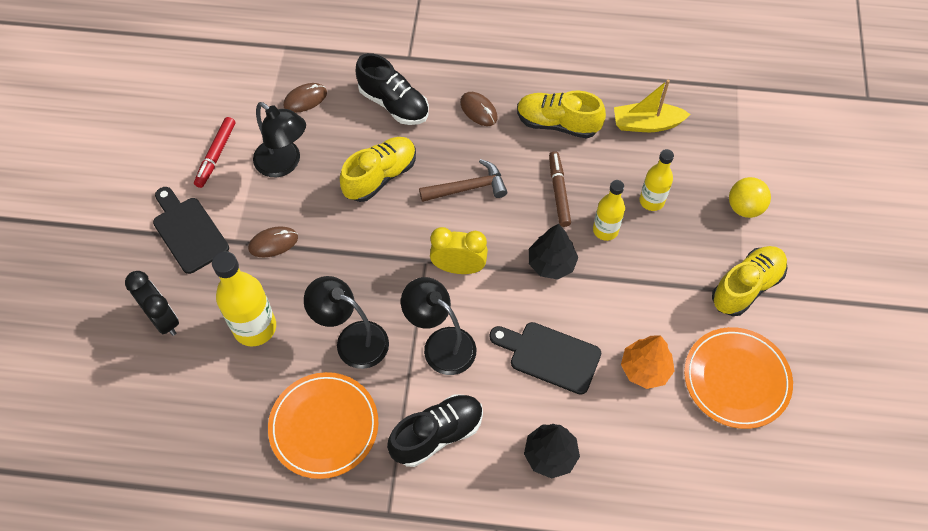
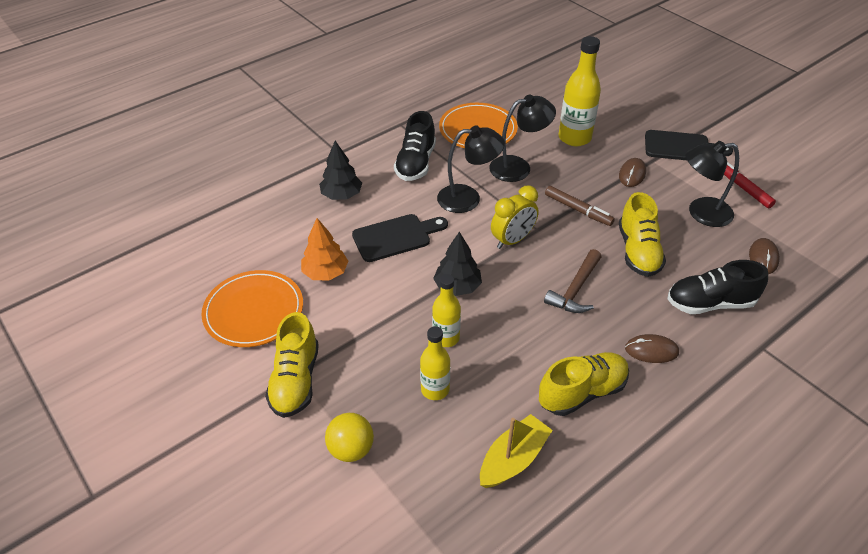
camera: 135 degrees right, 15 degrees down
black clock [125,271,179,336] -> none
brown marker [549,151,571,227] -> brown marker moved to [545,186,615,226]

